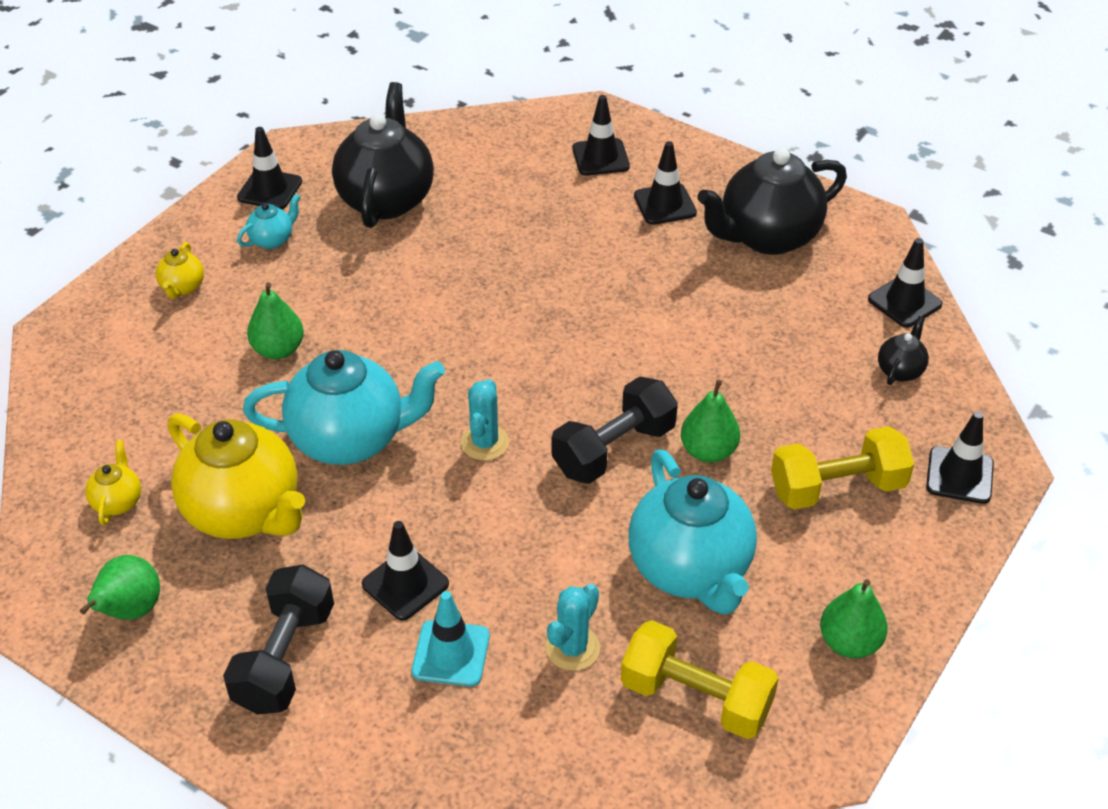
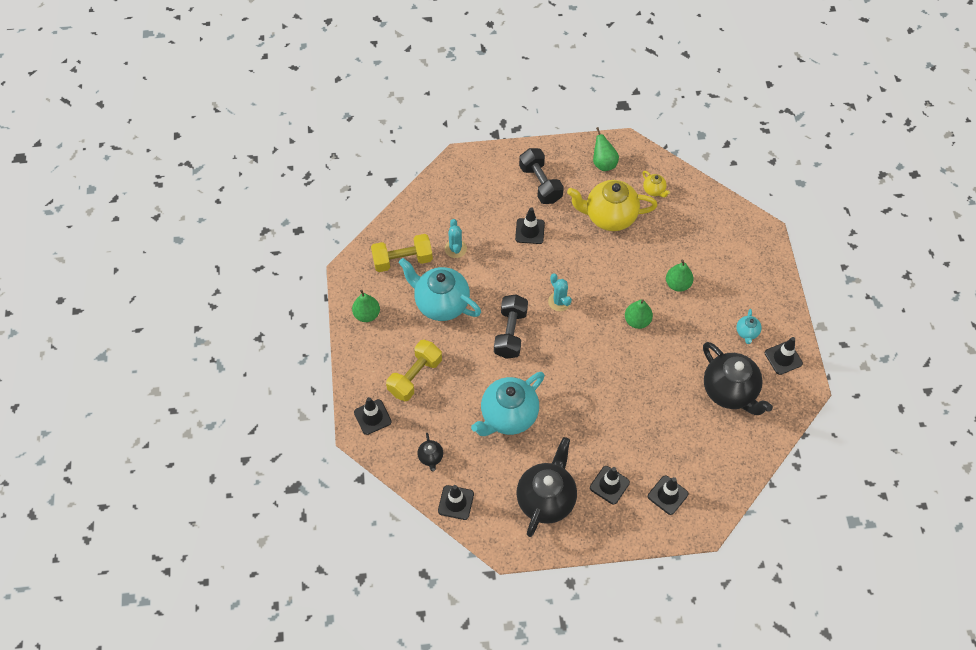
camera: 140 degrees right, 15 degrees up
yellow teapot [156,242,204,299] -> none
turquoise teapot [243,350,445,465] -> turquoise teapot moved to [471,372,545,436]
turquoise traffic cone [412,591,490,686] -> none
green pear [681,380,740,463] -> green pear moved to [625,299,653,329]

